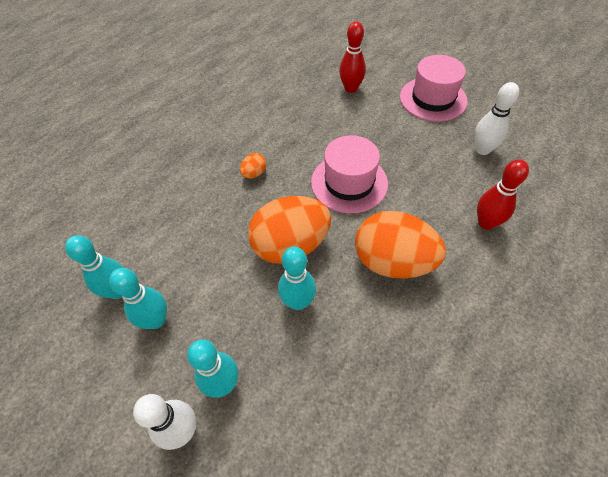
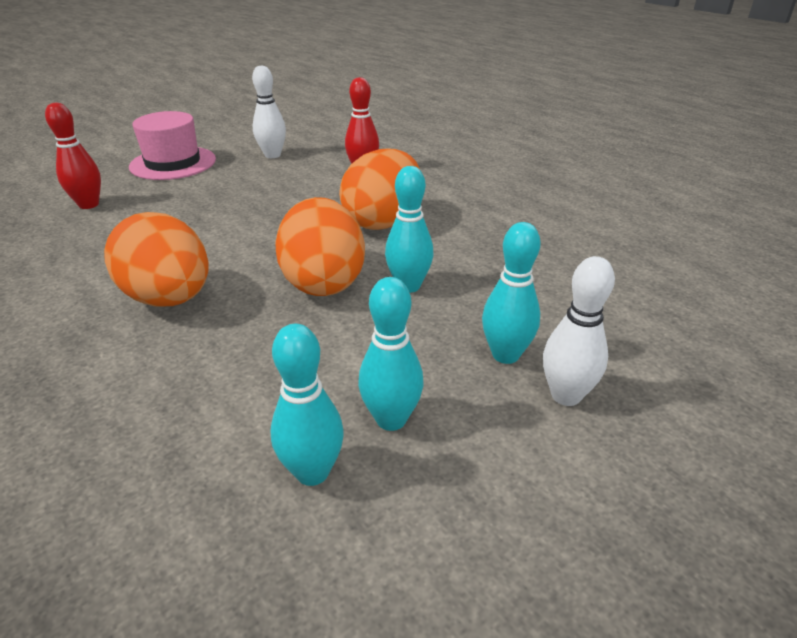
camera: 80 degrees left, 20 degrees down
orange egg [240,153,266,179] -> orange egg [104,212,209,306], size x2.39
pink hat [311,135,388,214] -> none

